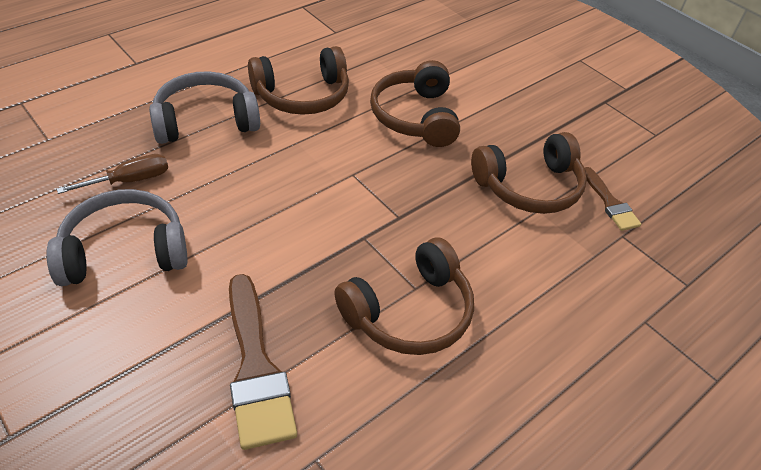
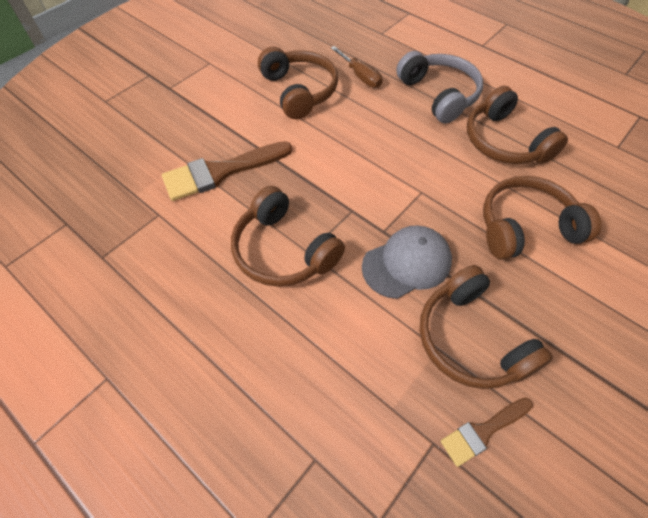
camera: 85 degrees right, 10 degrees up
grey headphones [46,189,188,286] -> brown headphones [258,47,338,119]
none -> grey cap [362,225,452,299]

